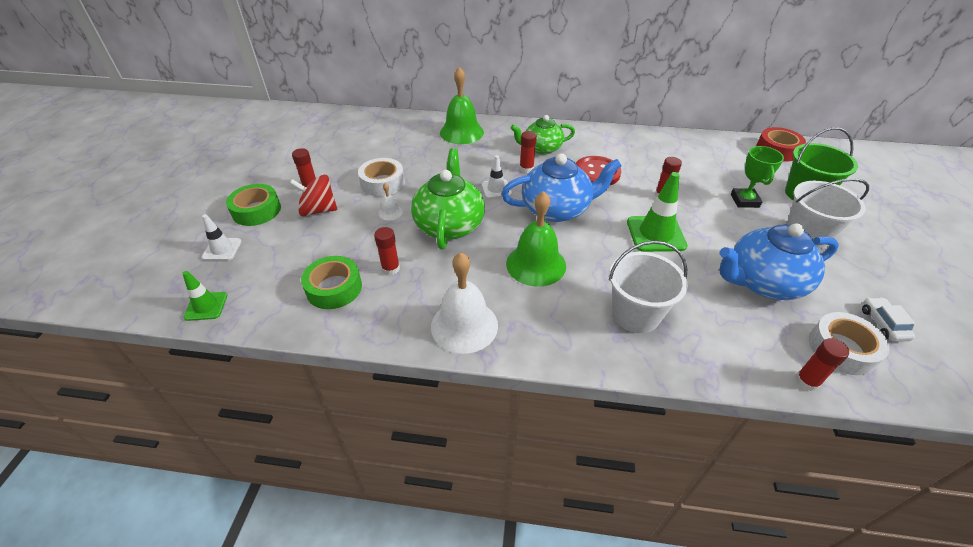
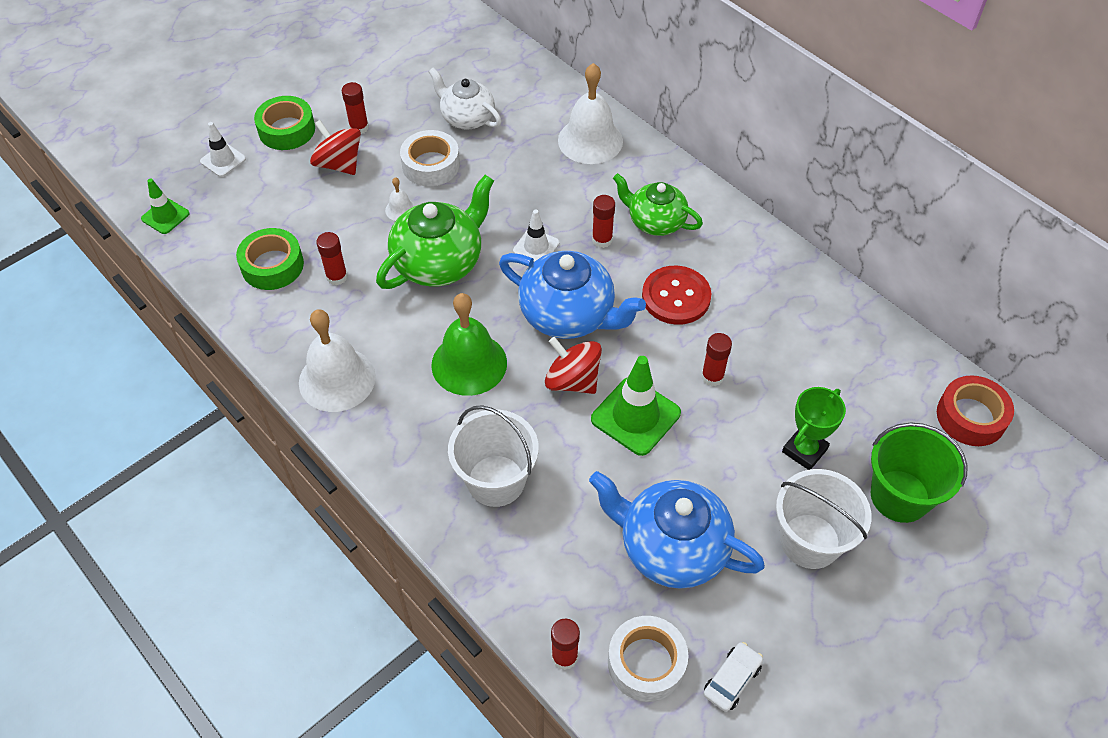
camera: 40 degrees right, 10 degrees up
green bell [440,67,484,144] -> white bell [558,63,623,164]
none -> white teapot [429,67,502,130]
none -> red spinning top [545,337,602,394]

